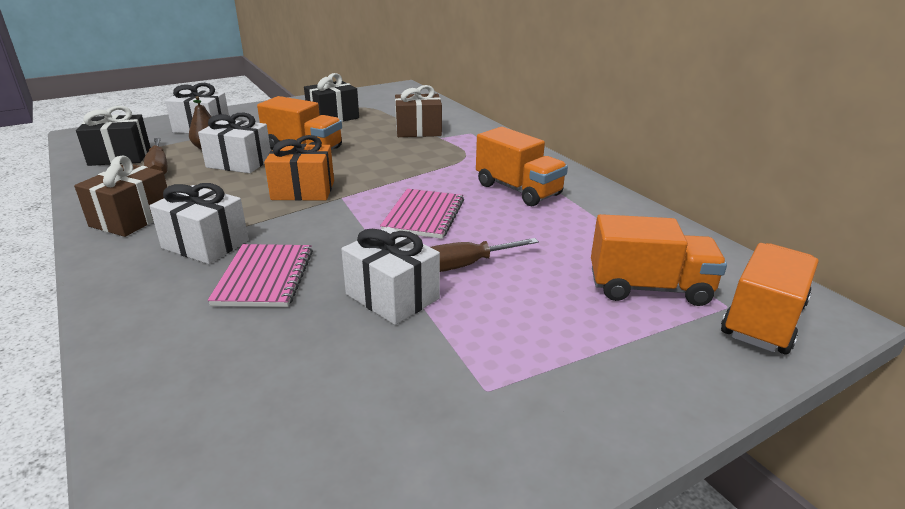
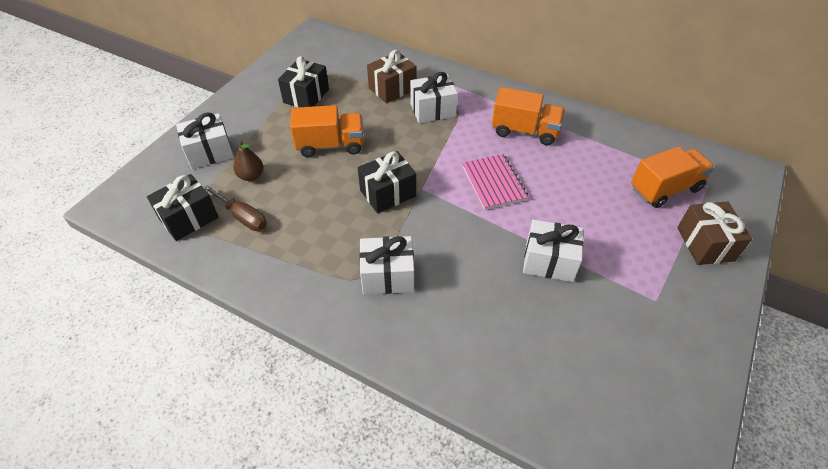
camera: 30 degrees left, 20 degrees up
brown gift [74,155,167,237] -> brown gift moved to [677,201,752,265]
white gift [198,112,271,173] -> white gift moved to [410,72,458,123]
pink notebook [208,244,313,307] -> none
orange gift [264,135,334,201] -> black gift [358,151,416,213]
brown screwdriver [431,238,539,272] -> none
orange truck [721,243,818,354] -> none

